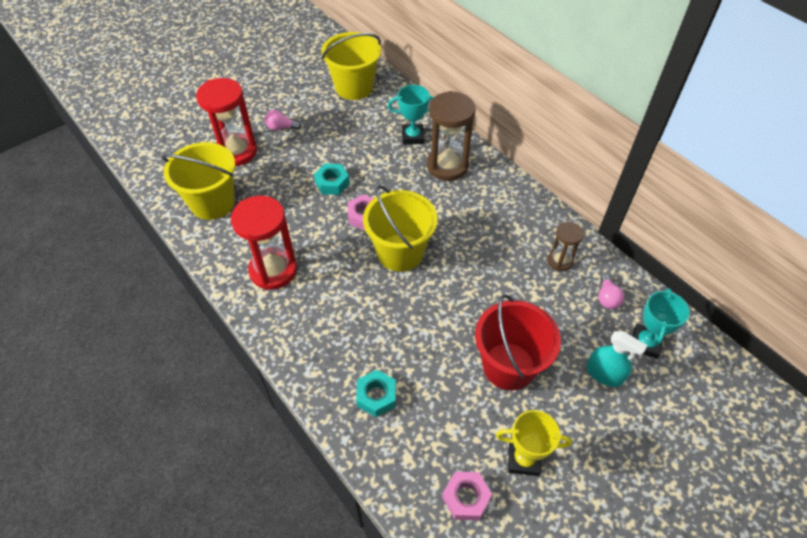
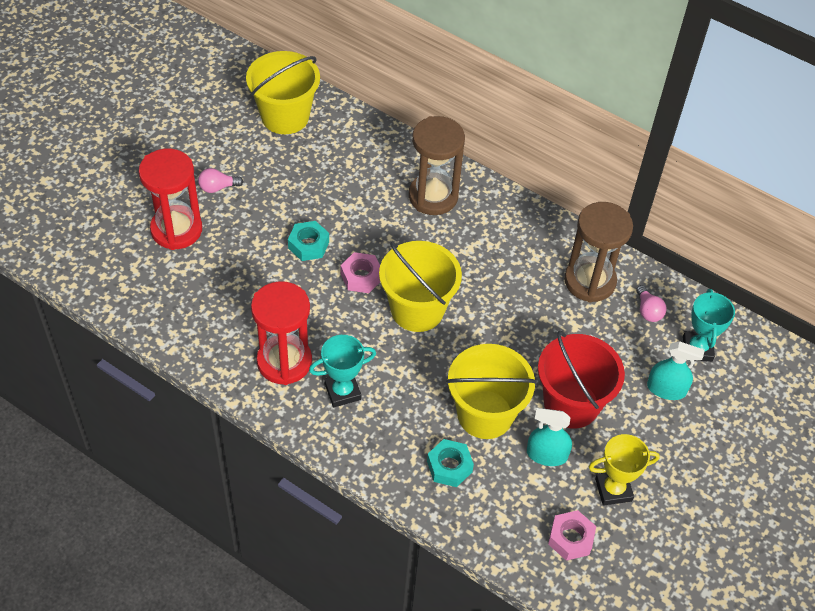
camera: 20 degrees left, 0 degrees up
yellow bucket [162,142,235,220] -> yellow bucket moved to [446,344,537,439]
turquoise trophy [388,85,434,145] -> turquoise trophy moved to [309,335,376,407]
brown hourglass [548,222,584,271] -> brown hourglass [564,202,633,303], size x1.83
none -> turquoise spray bottle [527,408,572,466]

